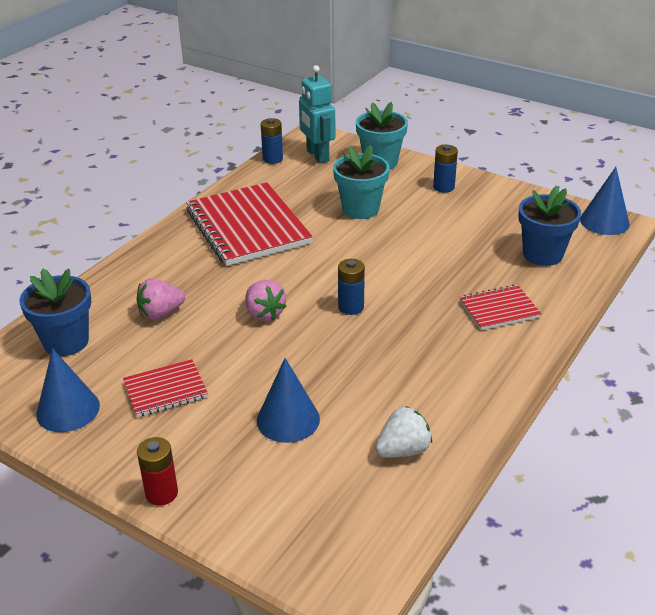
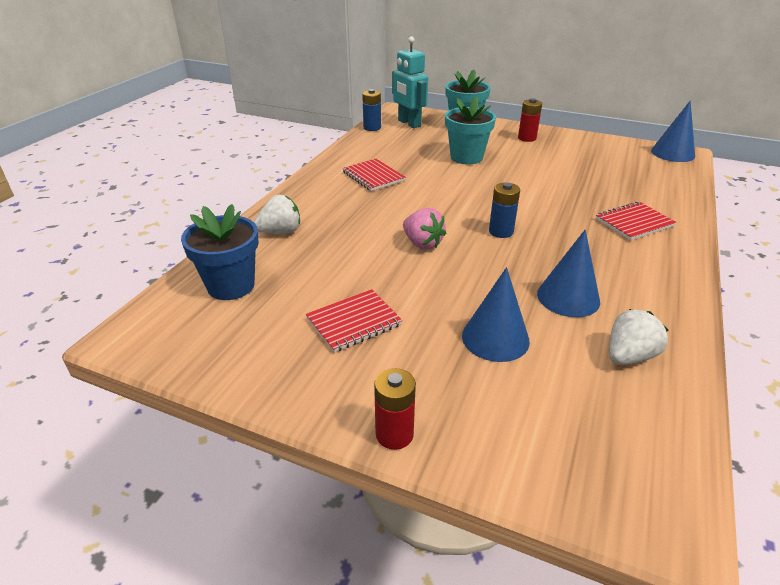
camera: 10 degrees left, 0 degrees up
blue cone [36,348,100,432] -> blue cone moved to [537,229,600,317]
pink strawberry [136,278,185,320] -> none
red notebook [186,182,313,266] -> red notebook [342,159,406,191], size x0.50
blue battery [433,145,458,193] -> red battery [518,98,542,142]
blue flower pot [518,186,581,266] -> none
none -> white strawberry [254,195,300,234]

